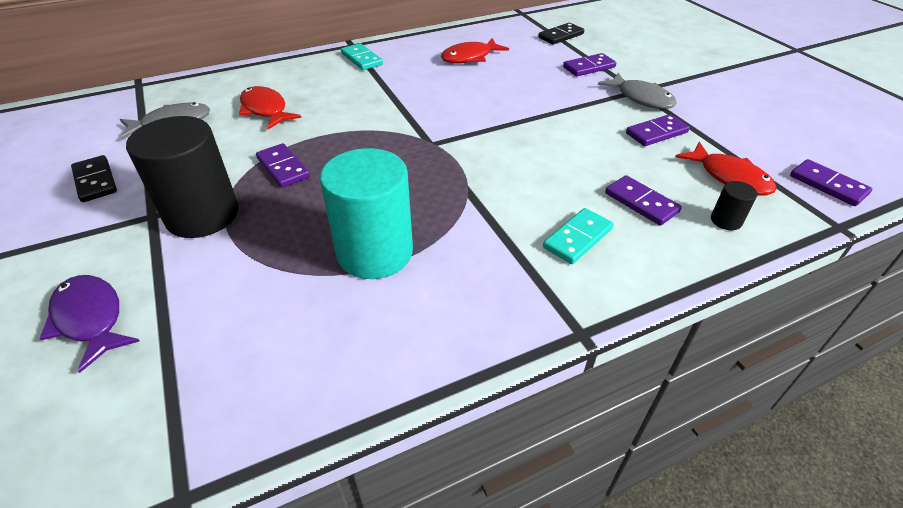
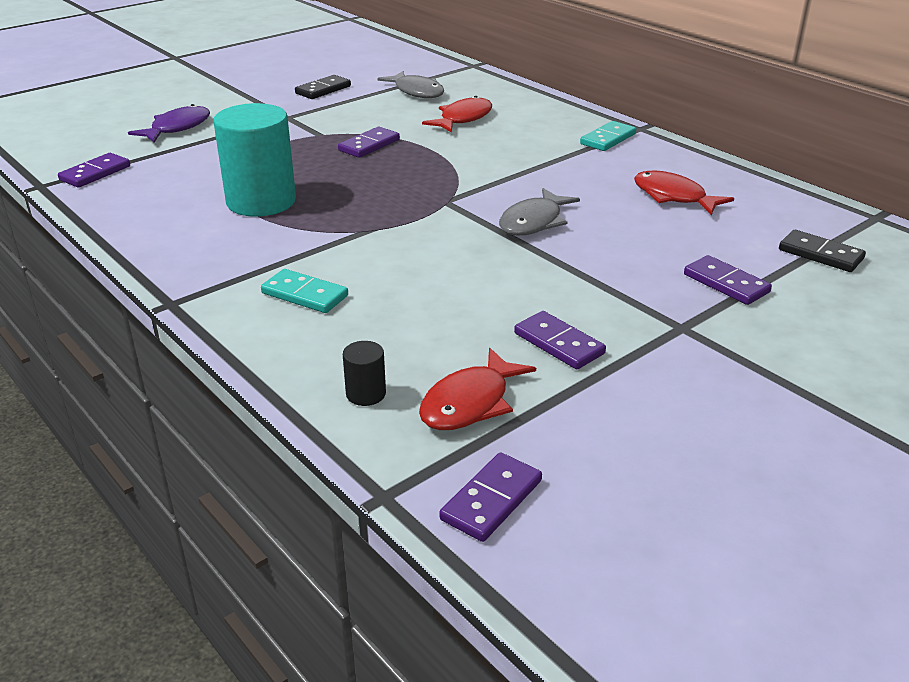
camera: 75 degrees right, 10 degrees down
black cylinder [126,116,239,238] -> none
grey fish [598,73,677,109] -> grey fish moved to [499,188,580,235]
purple domino [605,175,682,226] -> purple domino moved to [58,153,130,188]

